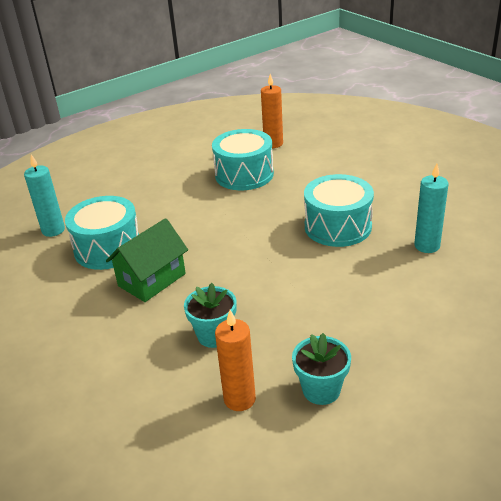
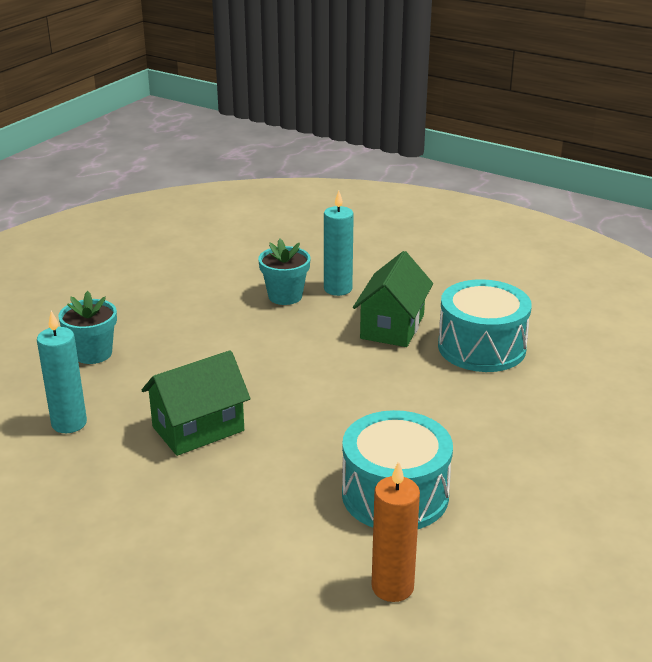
camera: 155 degrees right, 5 degrees down
turquoise candle [24,154,65,237] -> turquoise candle moved to [324,191,354,296]
orange candle [215,310,256,411] -> none
turquoise flower pot [292,333,351,405] -> turquoise flower pot moved to [58,291,117,364]
turquoise drum [304,174,374,247] -> green house [142,350,250,456]

